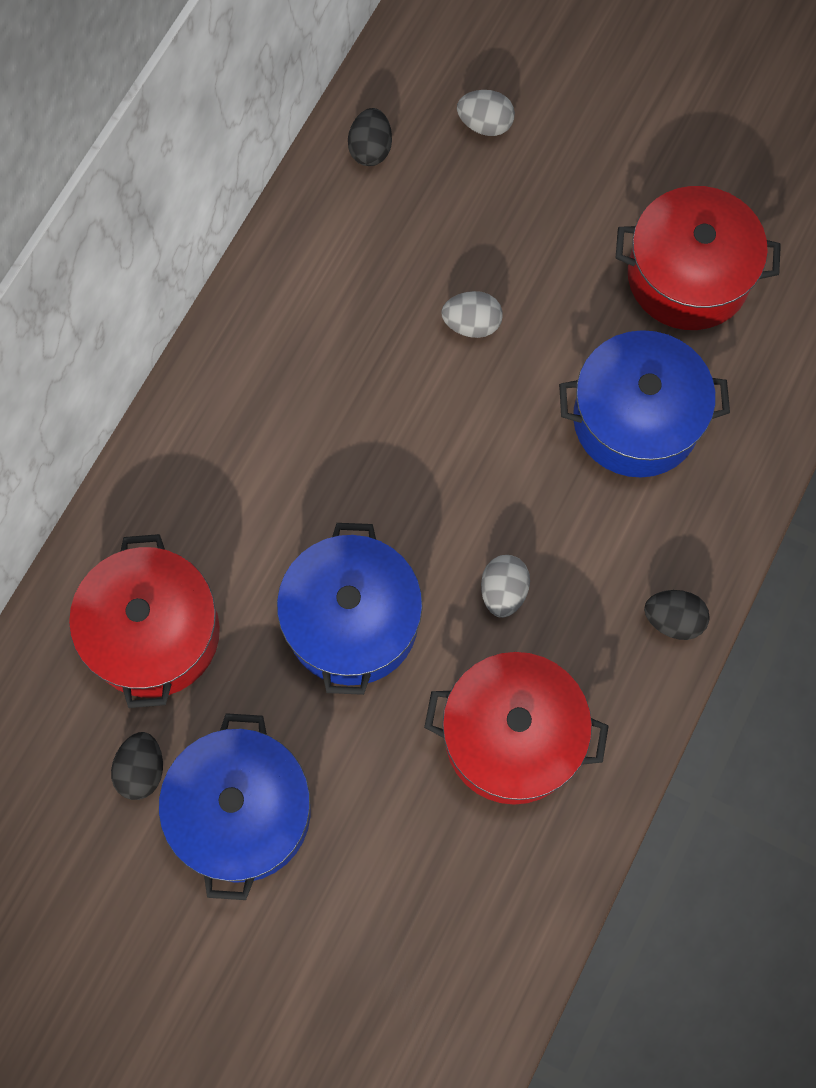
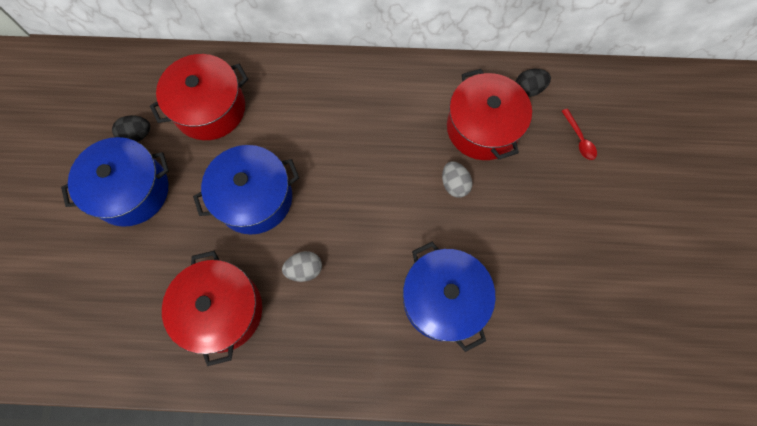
camera: 65 degrees right, 0 degrees up
grey egg [457,90,515,136] -> red spoon [562,109,597,160]
red pot [615,186,781,330] -> red pot moved to [447,69,532,160]
black egg [644,590,710,640] -> none

